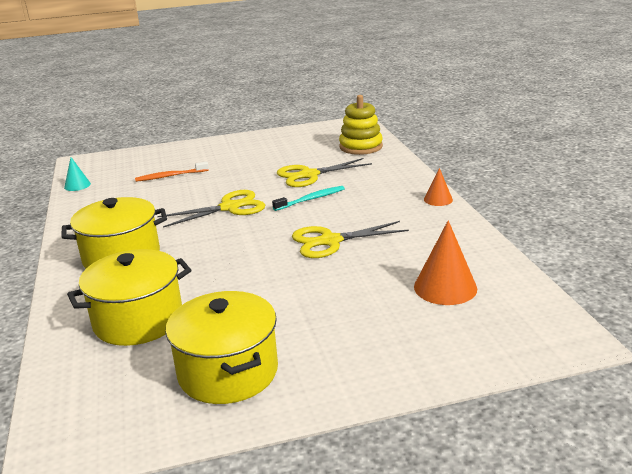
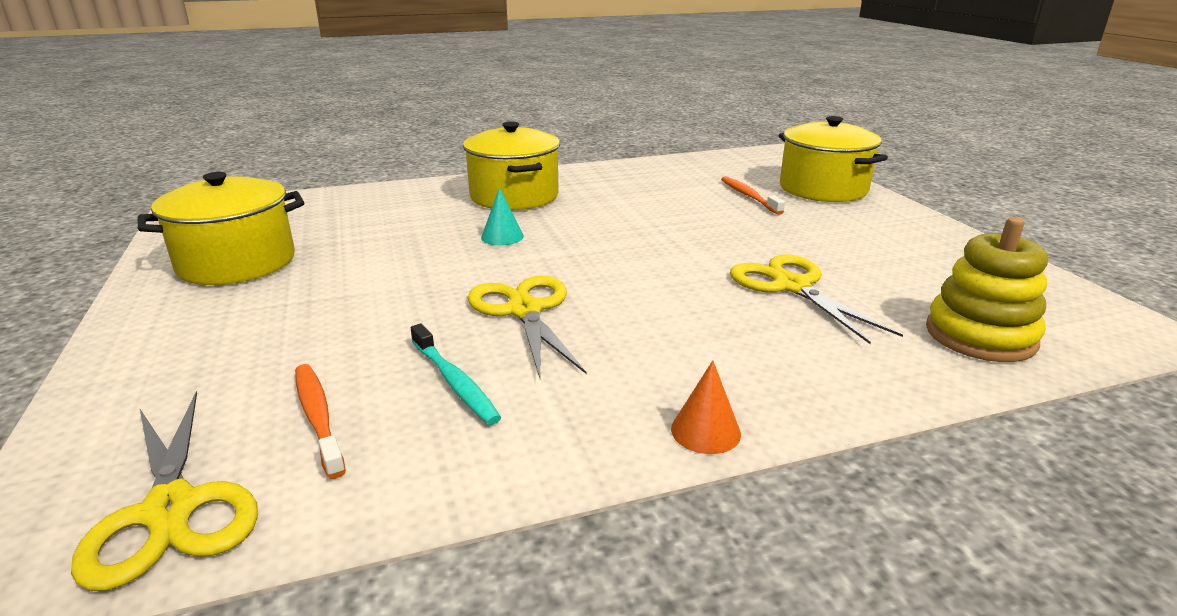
camera: 85 degrees right, 0 degrees up
turquoise cone [64,157,91,191] -> turquoise cone moved to [481,188,524,245]
yellow pot [67,249,191,346] -> yellow pot moved to [778,116,888,202]
yellow scissors [158,190,265,228] -> yellow scissors moved to [71,391,258,591]
turquoise toothbrush [272,186,345,211] -> turquoise toothbrush moved to [411,324,501,425]
orange cone [414,220,477,305] -> orange toothbrush [295,364,346,479]

